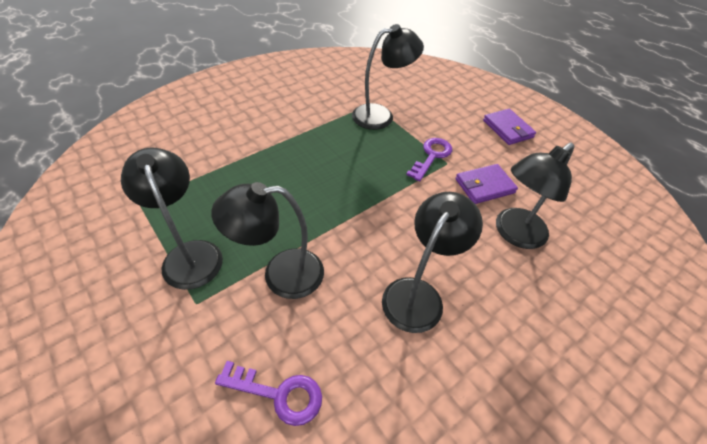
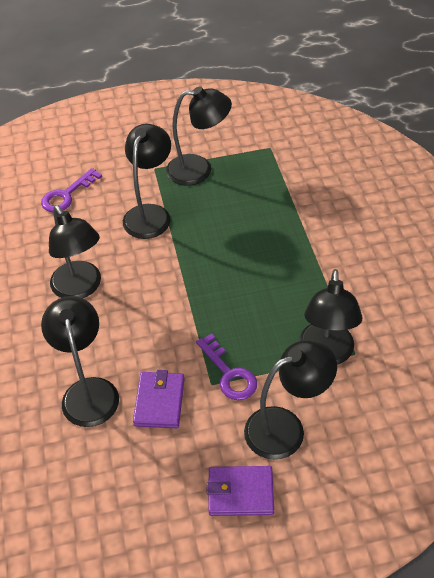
camera: 120 degrees right, 0 degrees up
none -> black lamp [244,340,337,460]

